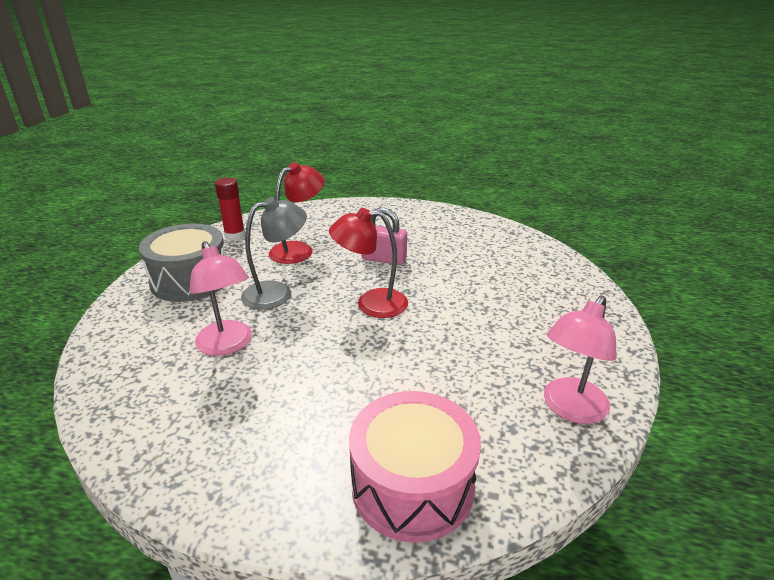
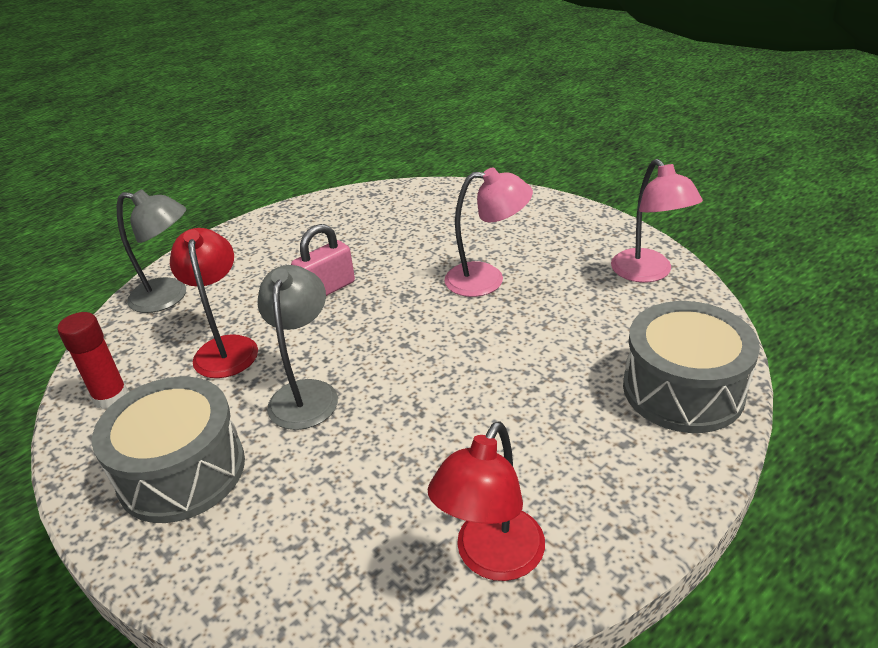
camera: 55 degrees left, 5 degrees up
pink lamp [189,241,252,356] -> pink lamp moved to [444,168,533,297]
red lamp [329,208,408,318] -> red lamp moved to [428,421,545,581]
pink drum [349,391,481,543] -> grey drum [623,301,760,433]
none -> grey lamp [117,189,186,313]

